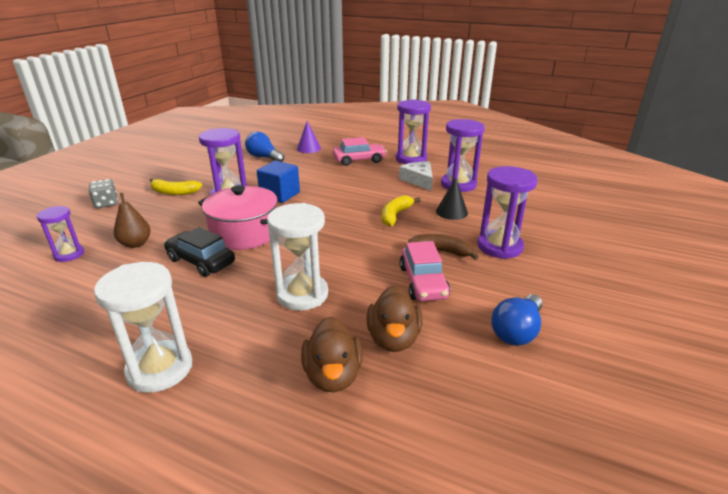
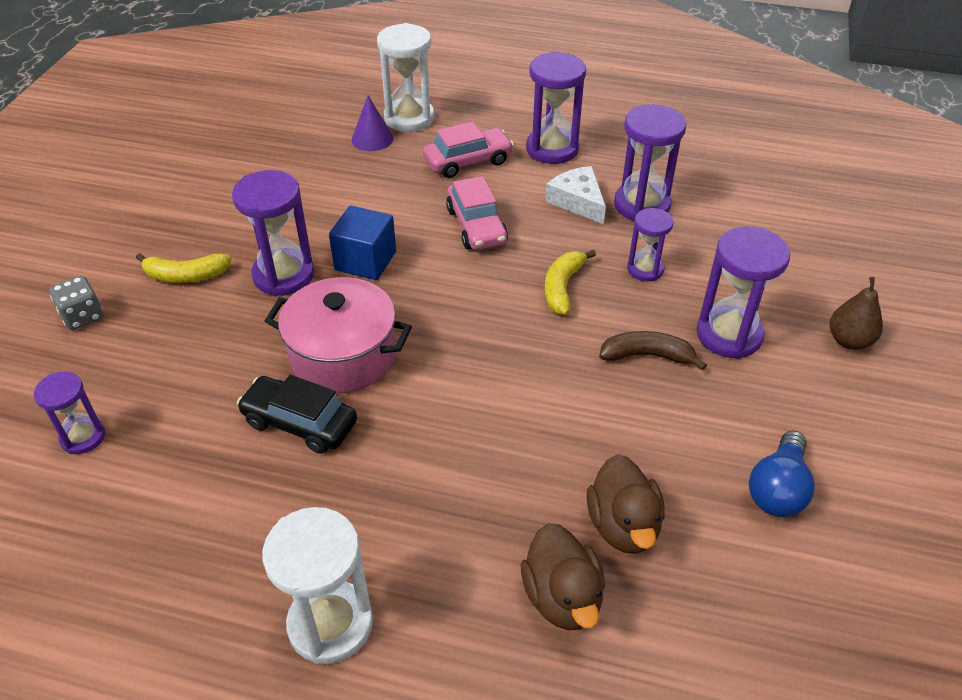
camera: 10 degrees left, 15 degrees up
brown pear [114,193,151,248] -> brown pear moved to [829,277,883,350]
blue light bulb [245,131,284,162] -> none
white hourglass [267,203,328,311] -> white hourglass moved to [377,23,434,132]
pink car [400,241,450,301] -> pink car moved to [446,176,508,250]
black cone [436,177,468,220] -> purple hourglass [627,208,674,281]

